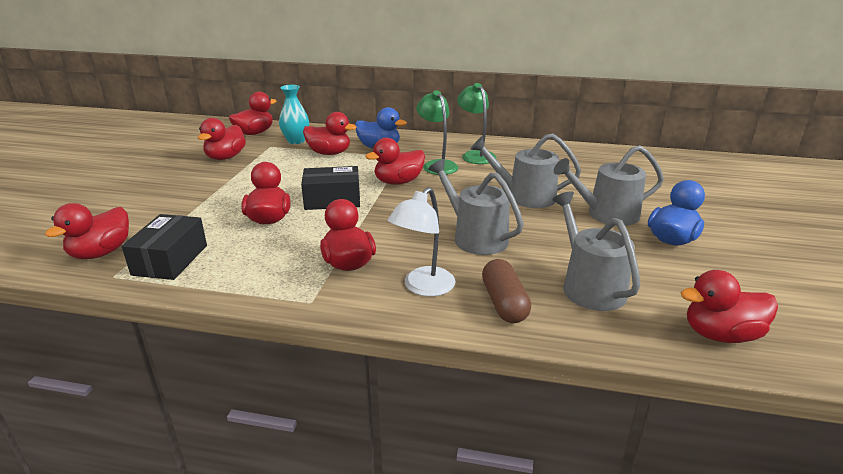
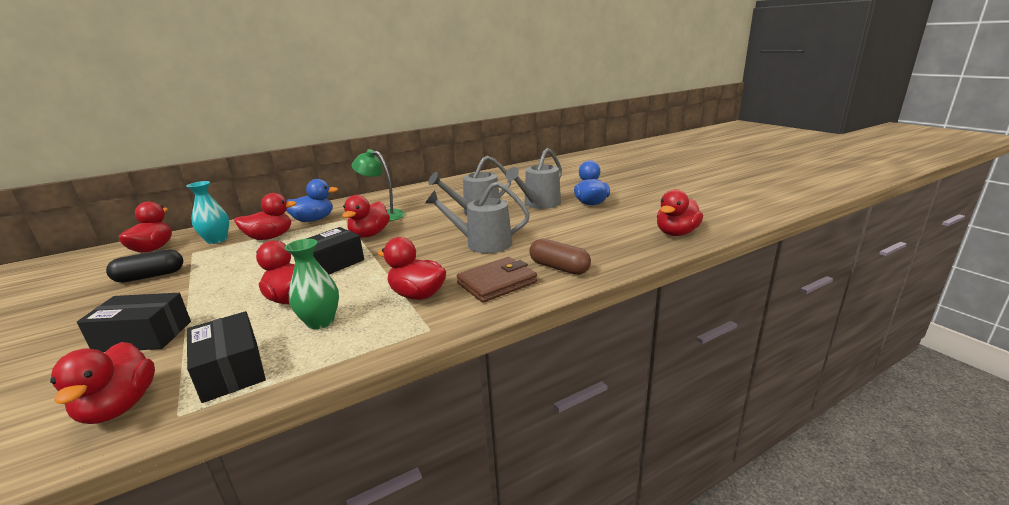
camera: 40 degrees left, 5 degrees down
red duck [198,118,246,160] -> black capsule [106,249,183,283]
white lamp [388,187,455,297] -> brown wallet [457,257,537,303]
green lamp [457,83,496,164] -> none
grey watering can [553,191,640,311] -> none
none -> black box [77,293,191,352]
none -> green vase [285,239,339,329]

